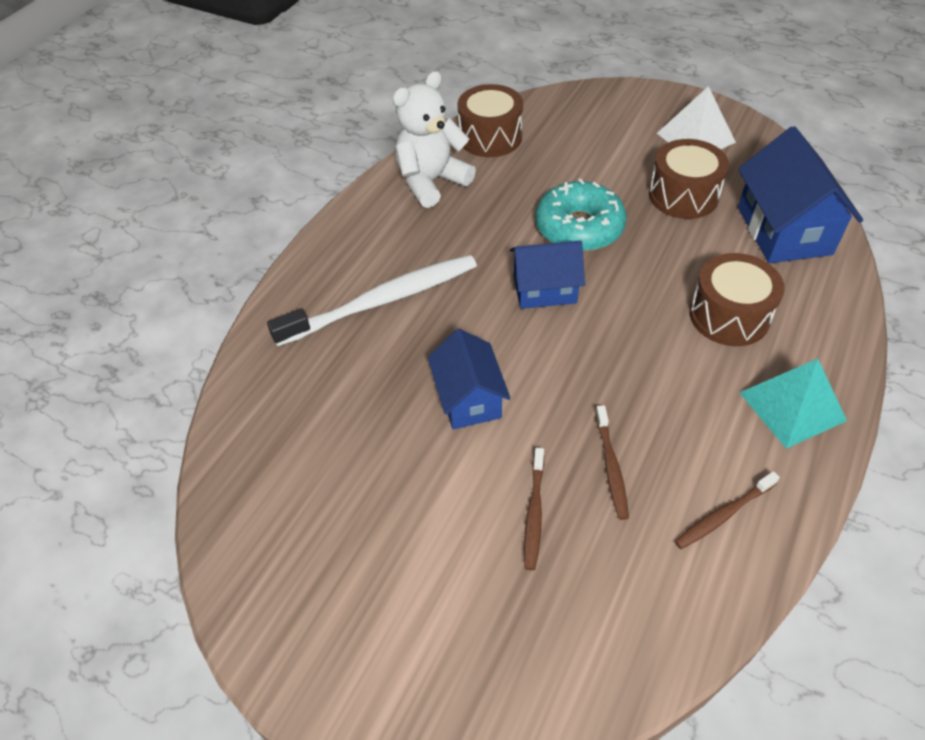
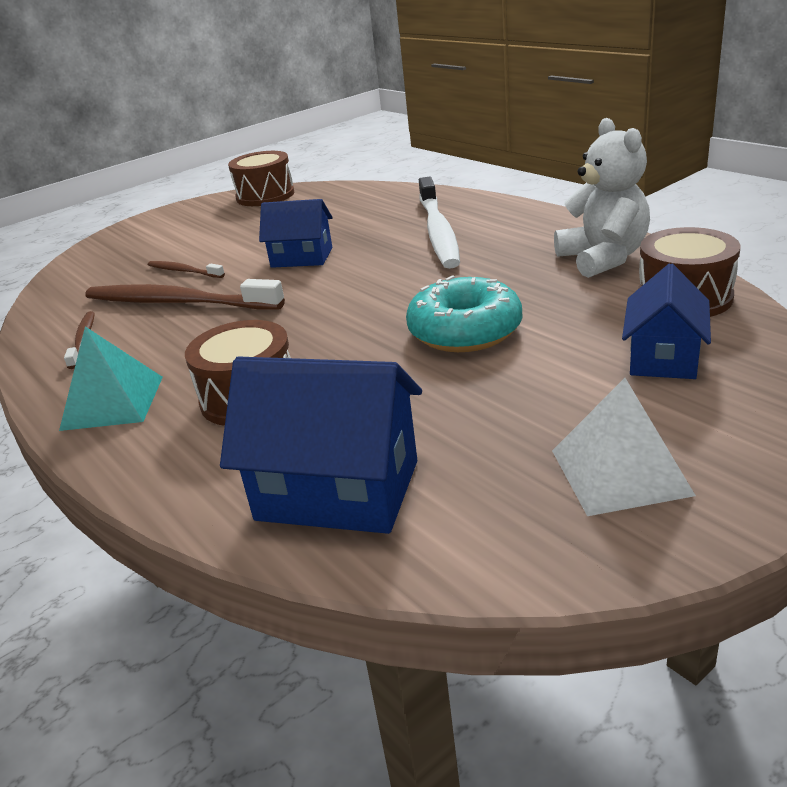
camera: 115 degrees right, 20 degrees down
blue house [510,240,585,309] -> blue house moved to [622,263,711,379]
brown toothbrush [595,405,629,520] -> brown toothbrush [85,279,285,310], size x2.07
brown drum [649,139,729,219] -> brown drum moved to [228,151,294,206]

